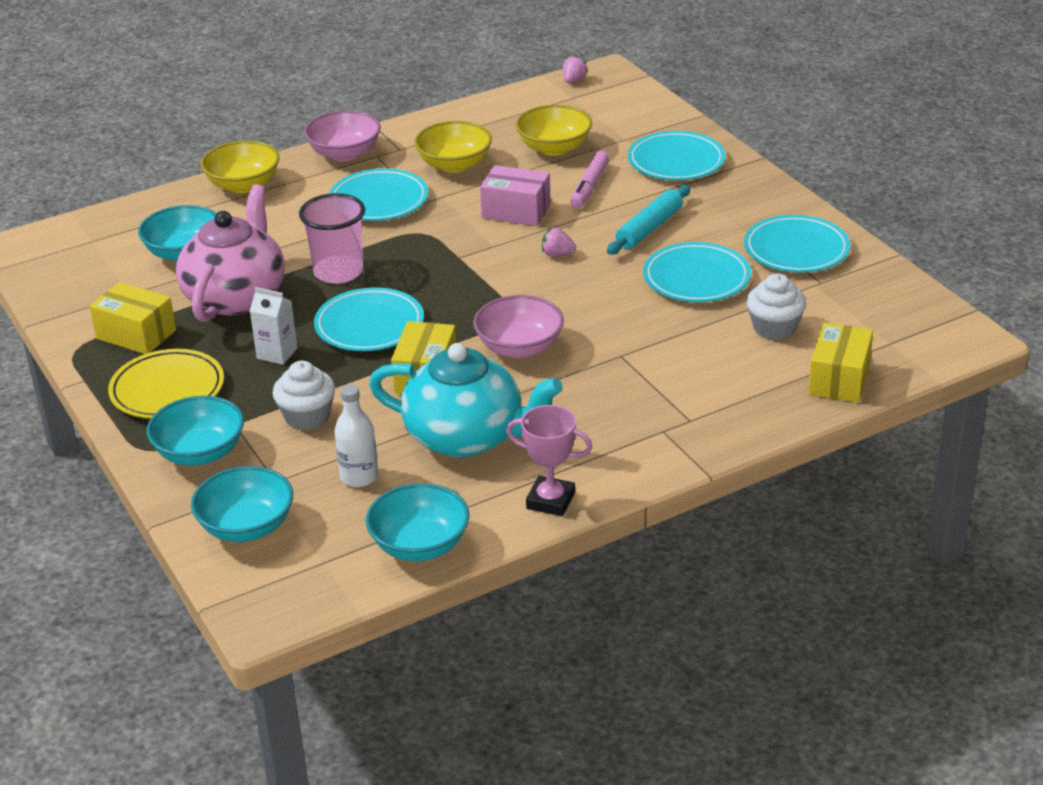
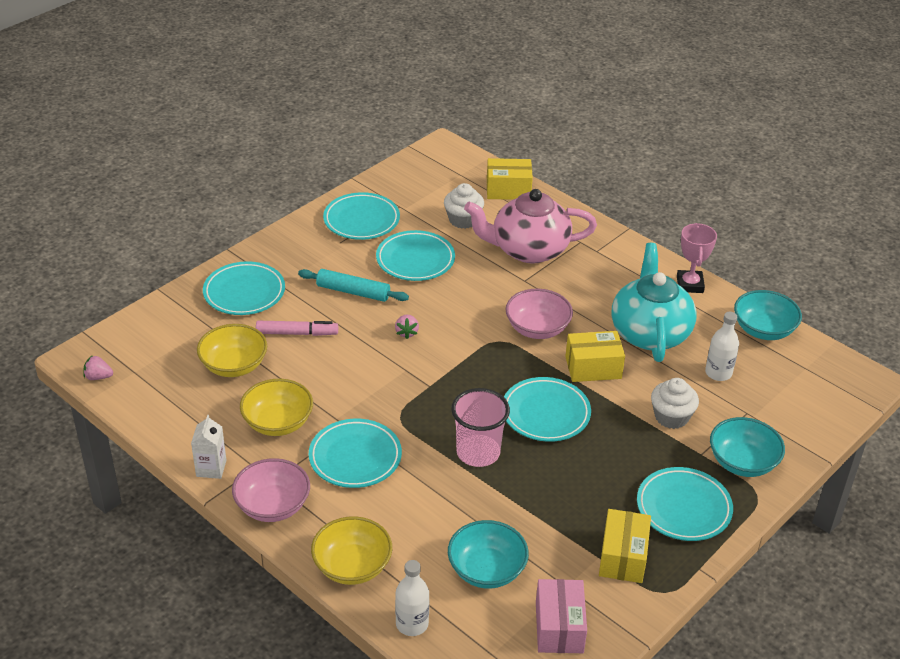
camera: 110 degrees left, 5 degrees up
yellow plate [108,349,224,418] -> turquoise plate [637,467,733,541]
pink teapot [176,184,285,322] -> pink teapot moved to [464,189,597,264]
turquoise bowl [191,466,293,542] -> none
white carton [250,287,297,365] -> white carton moved to [191,415,227,479]
pink box [480,165,551,226] -> pink box moved to [536,579,587,653]
none -> white bottle [395,560,429,636]

